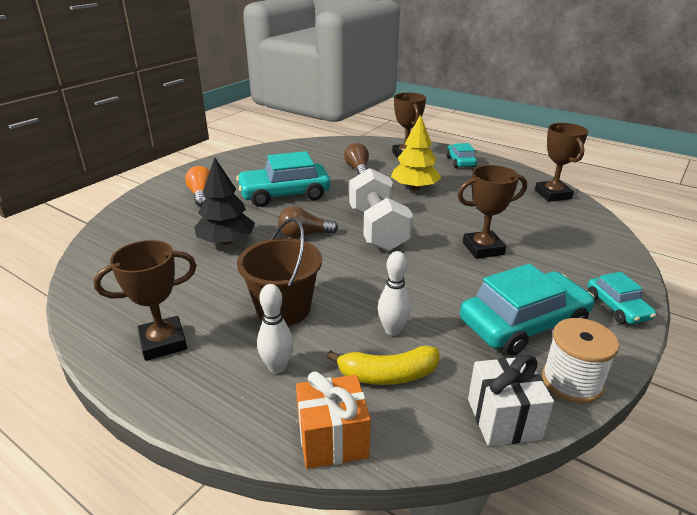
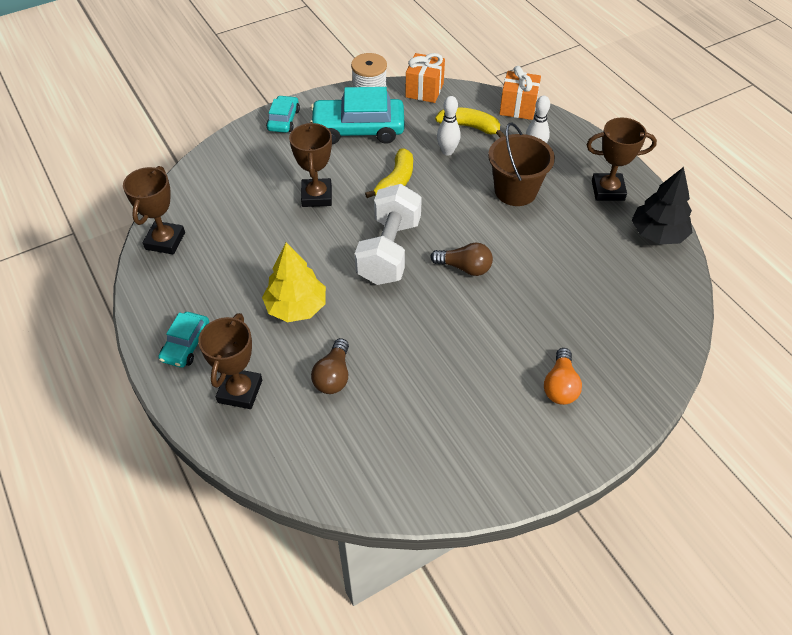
camera: 155 degrees left, 20 degrees up
black tree [195,158,255,245] -> black tree moved to [632,167,693,244]
turquoise car [236,151,330,207] -> none
brown trophy [457,165,527,259] -> brown trophy turned 75 degrees clockwise [289,122,332,207]
white gift [468,354,554,446] -> orange gift [405,53,445,103]
none -> yellow banana [365,148,413,198]

